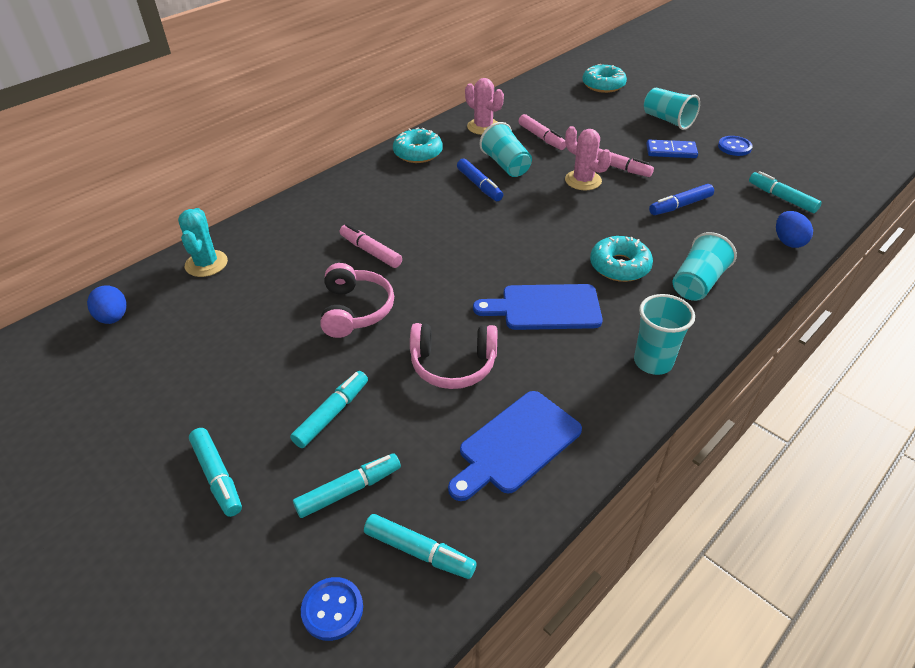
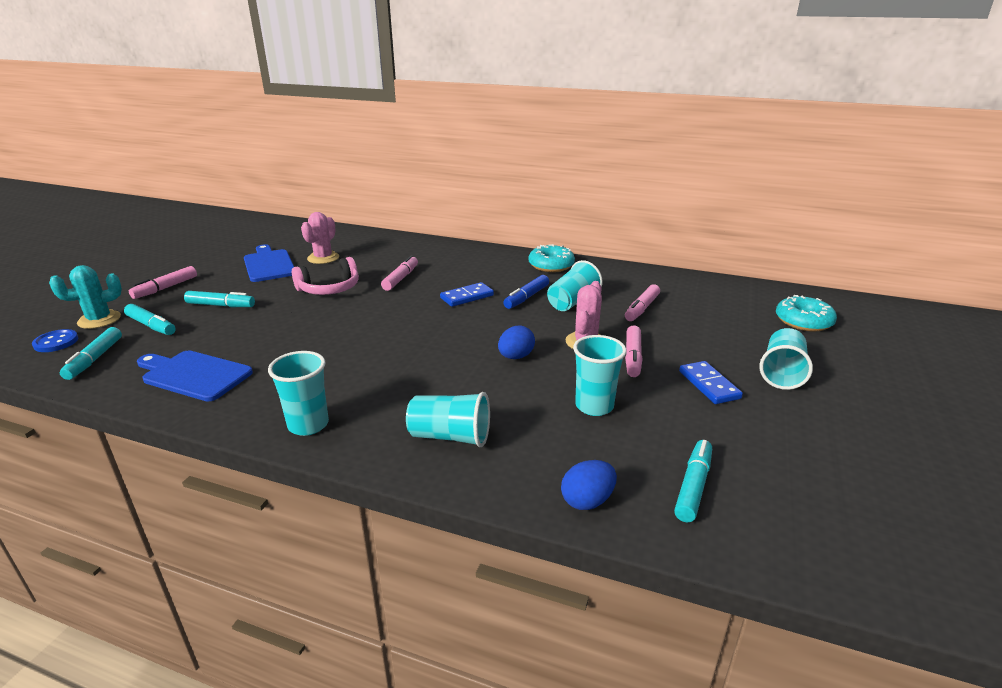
camera: 65 degrees right, 15 degrees down
blue egg [87,285,127,324] -> blue egg moved to [498,325,535,359]
turquoise cactus [178,208,228,277] -> turquoise cactus moved to [49,265,122,329]
turquoise marker [189,428,242,517] -> pink marker [129,266,197,299]
pink headphones [410,323,497,389] -> none
pink cactus [465,78,504,135] -> pink cactus moved to [301,212,339,264]
blue cutting board [473,284,603,330] -> blue cutting board moved to [244,244,294,282]
turquoise donut [590,236,653,282] -> none
blue marker [649,184,714,215] -> turquoise cup [573,335,627,416]
blue button [718,136,753,156] -> none
none -> blue domino [440,282,494,307]

